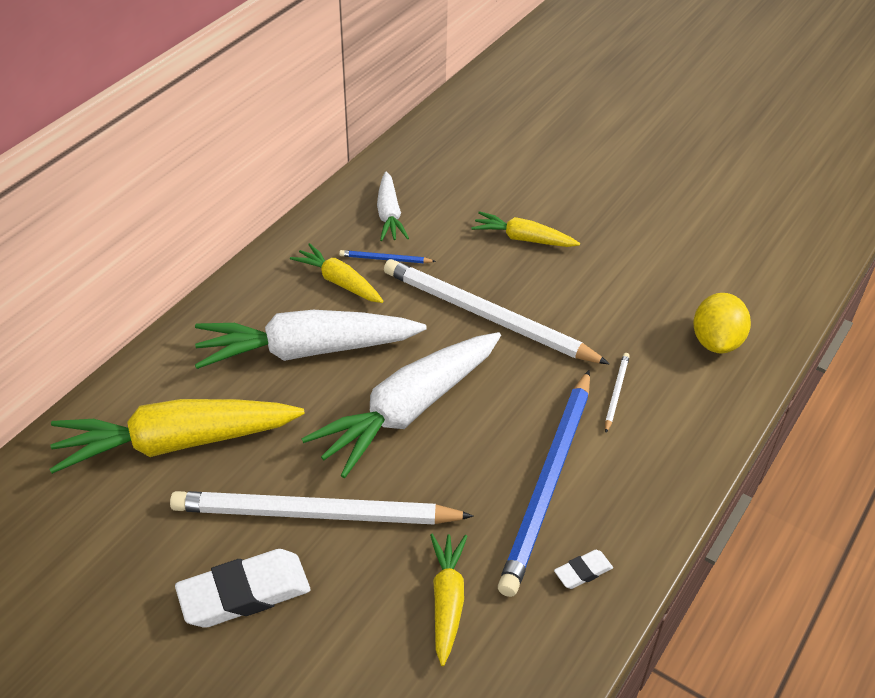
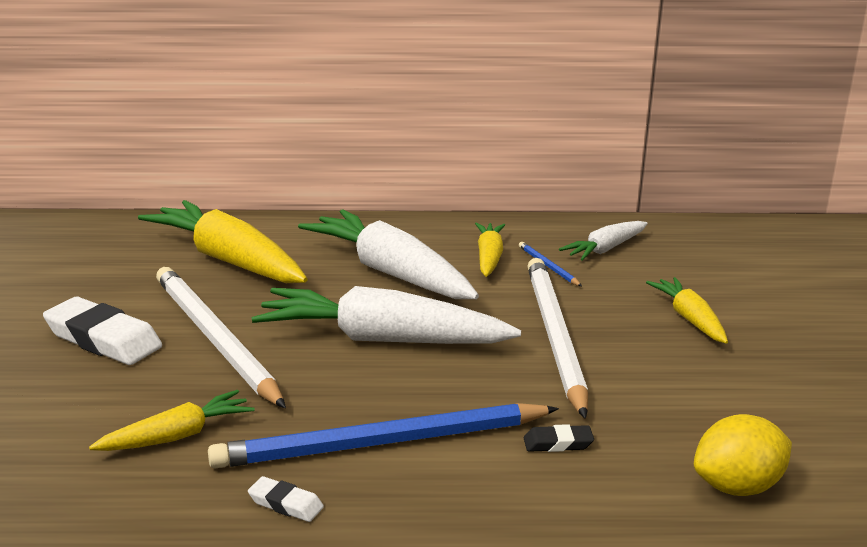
camera: 55 degrees right, 20 degrees down
white pencil [605,353,630,432] -> black eraser [524,424,594,452]

